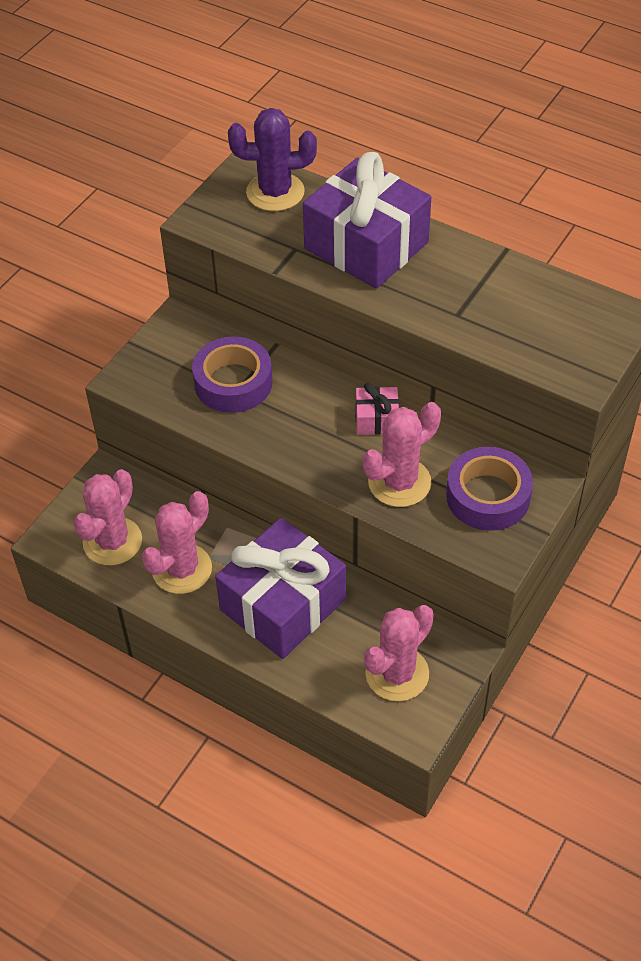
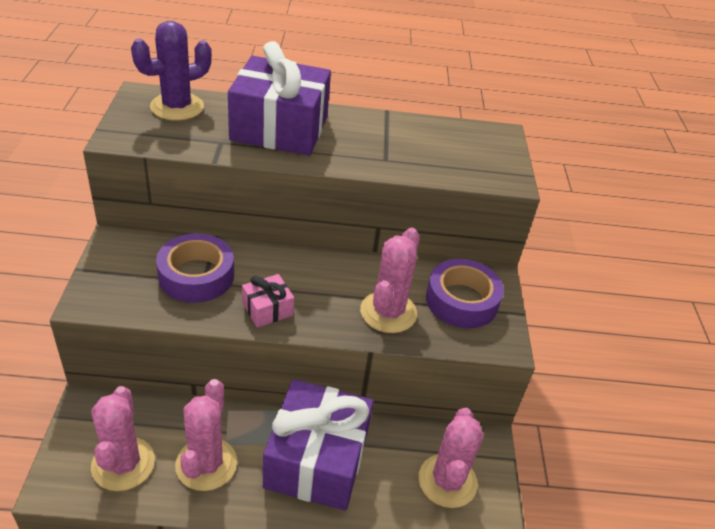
camera: 35 degrees left, 10 degrees down
pink gift [356,382,399,435] -> pink gift moved to [242,274,294,328]

